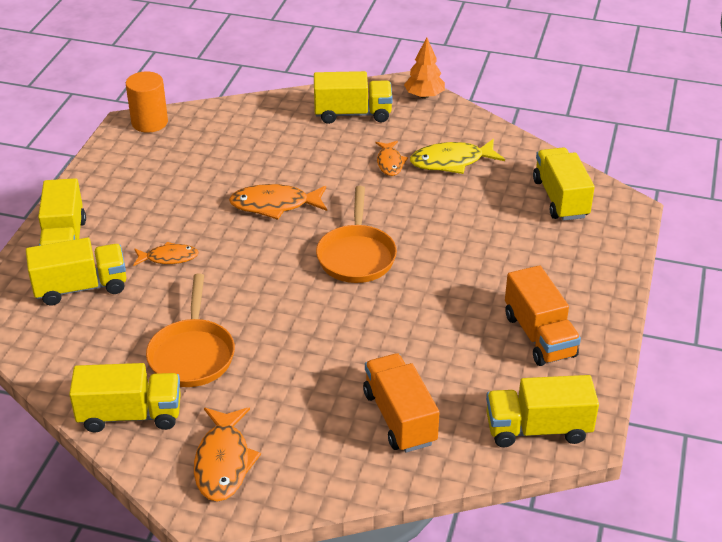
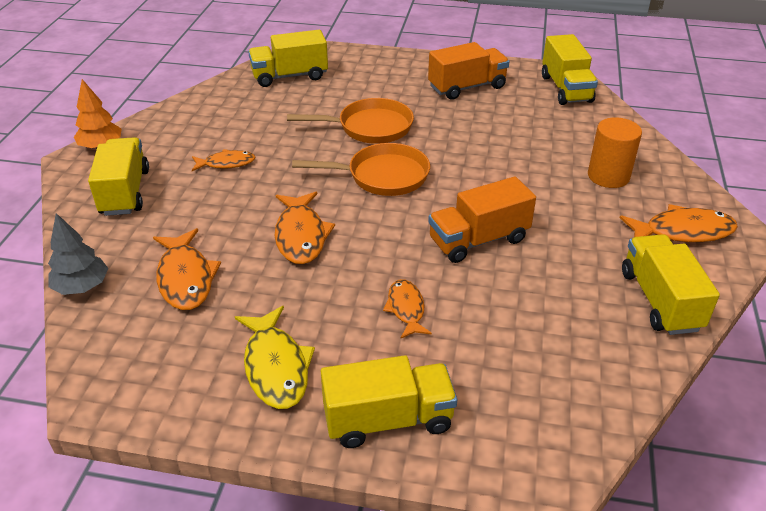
camera: 95 degrees left, 0 degrees up
yellow truck [26,237,126,306] -> none
orange cylinder [126,71,168,133] -> orange cylinder moved to [588,118,642,188]
orange pan [146,274,235,387] -> orange pan moved to [287,98,414,144]
orange truck [363,353,440,453] -> orange truck moved to [428,176,536,263]
yellow fish [410,139,505,174] -> yellow fish moved to [235,306,315,409]
none -> grey tree [48,213,108,295]
none -> orange fish [153,228,221,310]

